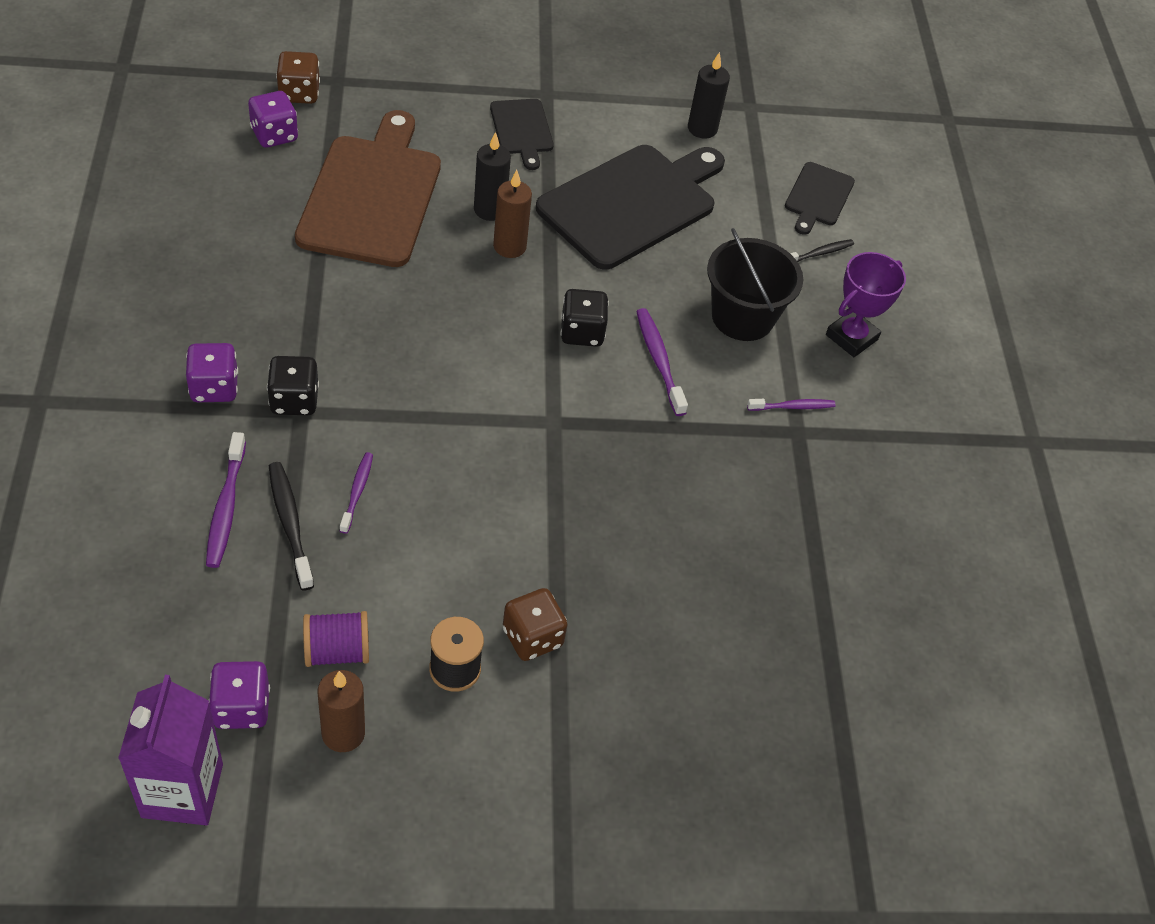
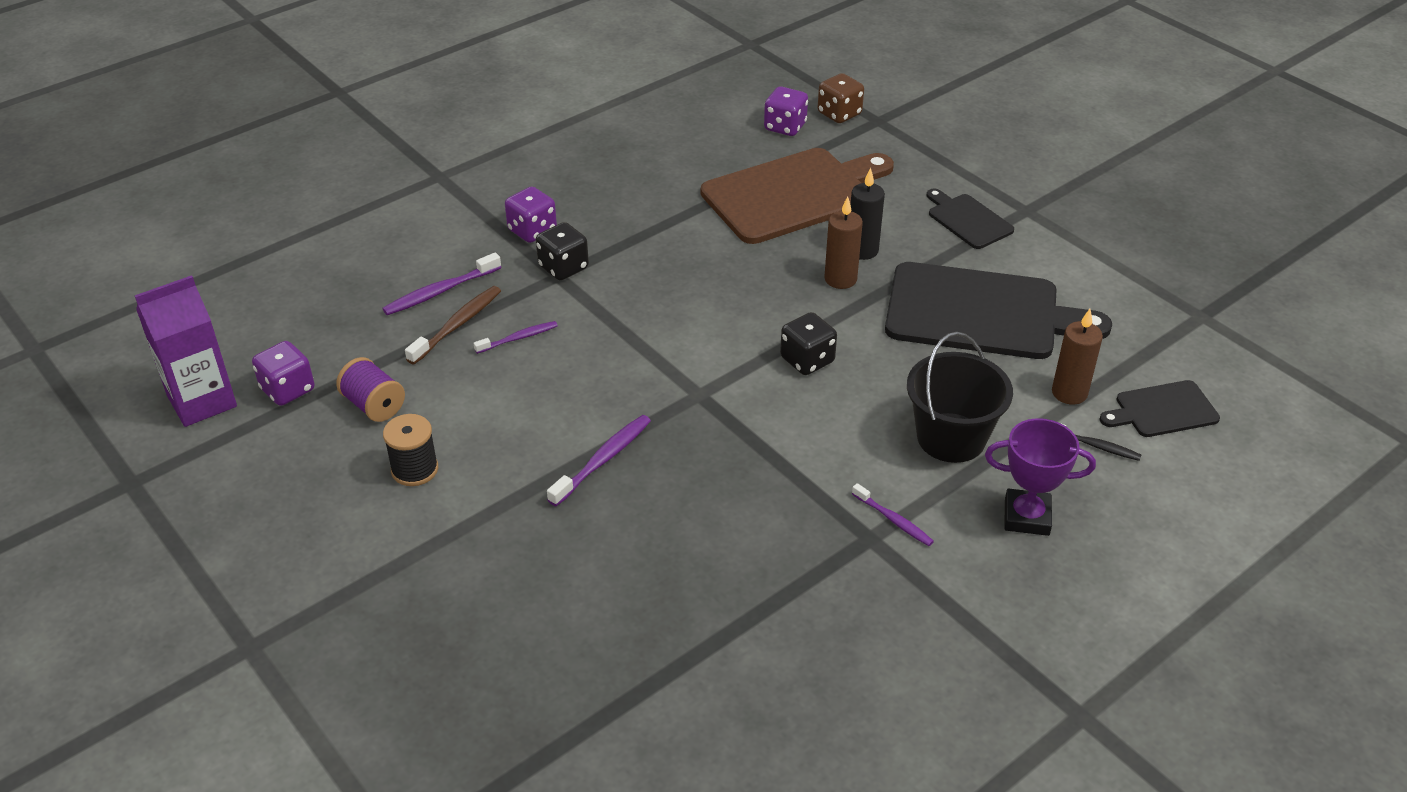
camera: 60 degrees right, 10 degrees down
black toothbrush [269,462,314,590] -> brown toothbrush [405,286,501,364]
brown candle [318,670,365,752] -> brown candle moved to [1052,309,1103,405]
black cutting board [490,99,554,170] -> black cutting board turned 105 degrees clockwise [926,188,1014,249]
brown dice [503,588,567,661] -> none
purple toothbrush [636,308,688,416] -> purple toothbrush moved to [547,415,651,506]
black candle [688,52,730,139] -> none

